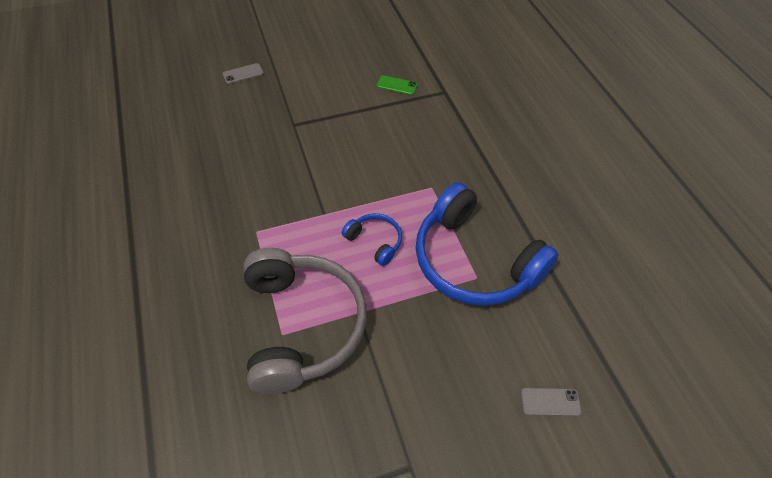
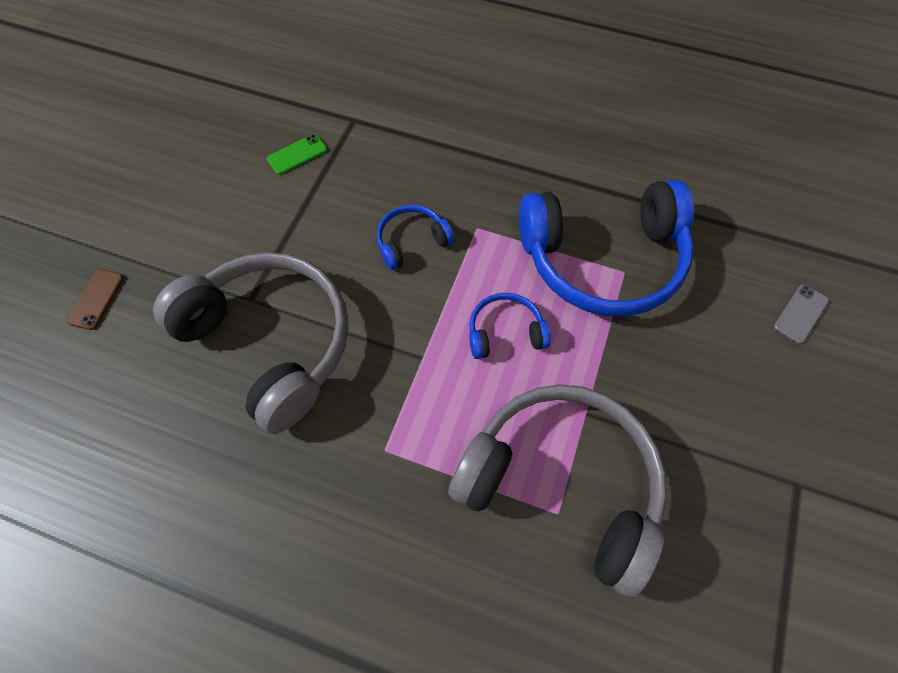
camera: 50 degrees left, 10 degrees up
grey phone [222,63,264,84] -> brown phone [67,269,123,330]
none -> grey headphones [153,253,348,434]
none -> blue headphones [377,205,454,270]

